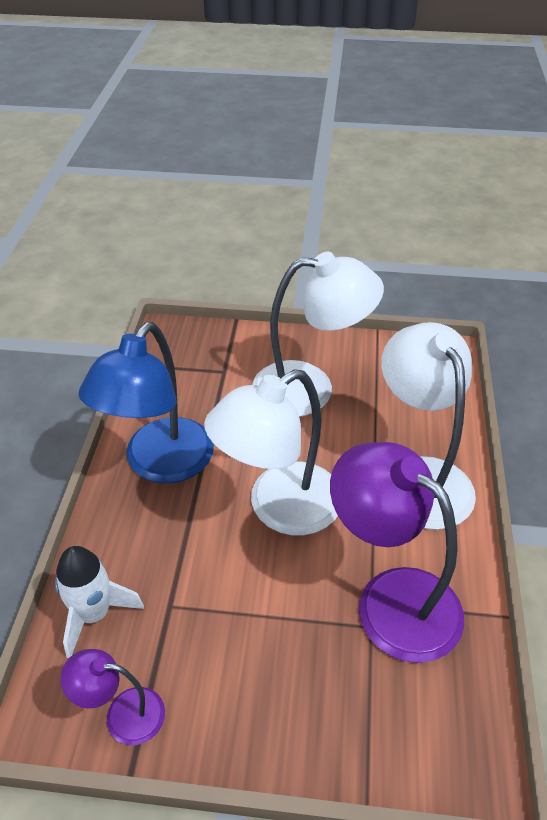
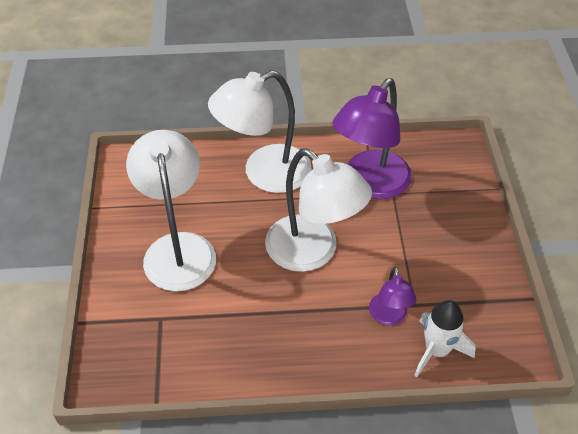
camera: 100 degrees left, 5 degrees up
purple lamp [61,649,165,745] -> purple lamp moved to [369,267,416,325]
blue lamp [79,322,214,483] -> none

